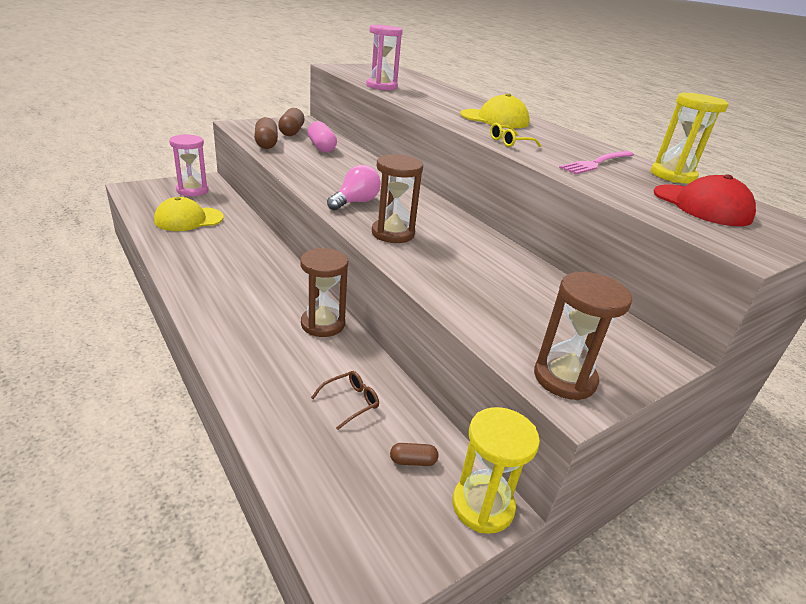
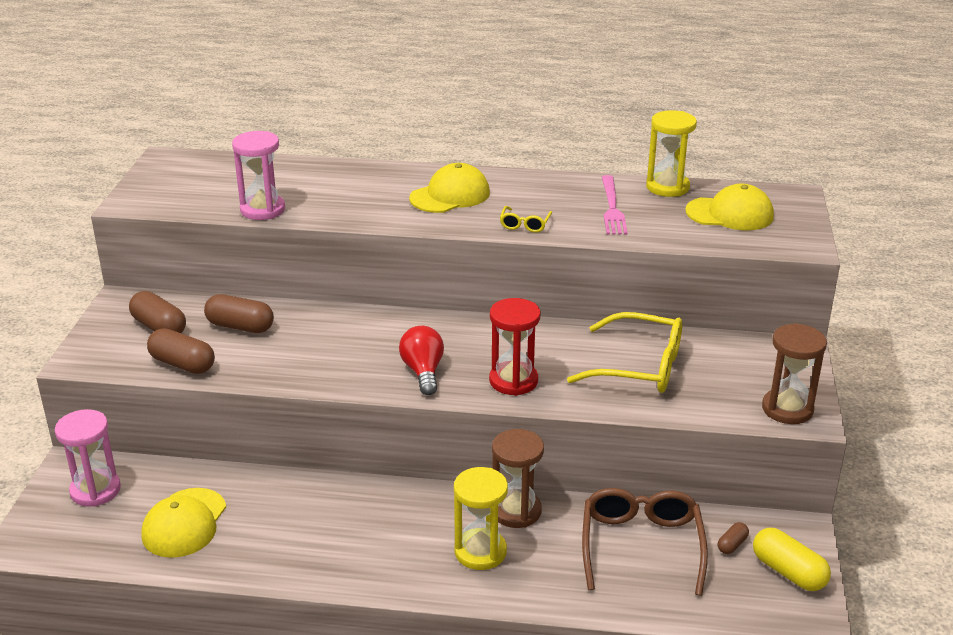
camera: 45 degrees left, 0 degrees up
pink capsule [308,121,337,153] -> brown capsule [204,294,274,333]
brown glasses [311,371,379,430] -> brown glasses [582,488,708,596], size x2.17
pink light bulb [327,165,381,211] -> red light bulb [399,326,444,395]
brown hourglass [372,154,423,243] -> red hourglass [489,298,540,396]
yellow hourglass [452,407,540,534] -> yellow hourglass moved to [454,467,508,570]
red cap [654,174,756,226] -> yellow cap [685,184,774,230]
none -> yellow glasses [567,312,682,393]
none -> yellow capsule [753,528,831,591]

